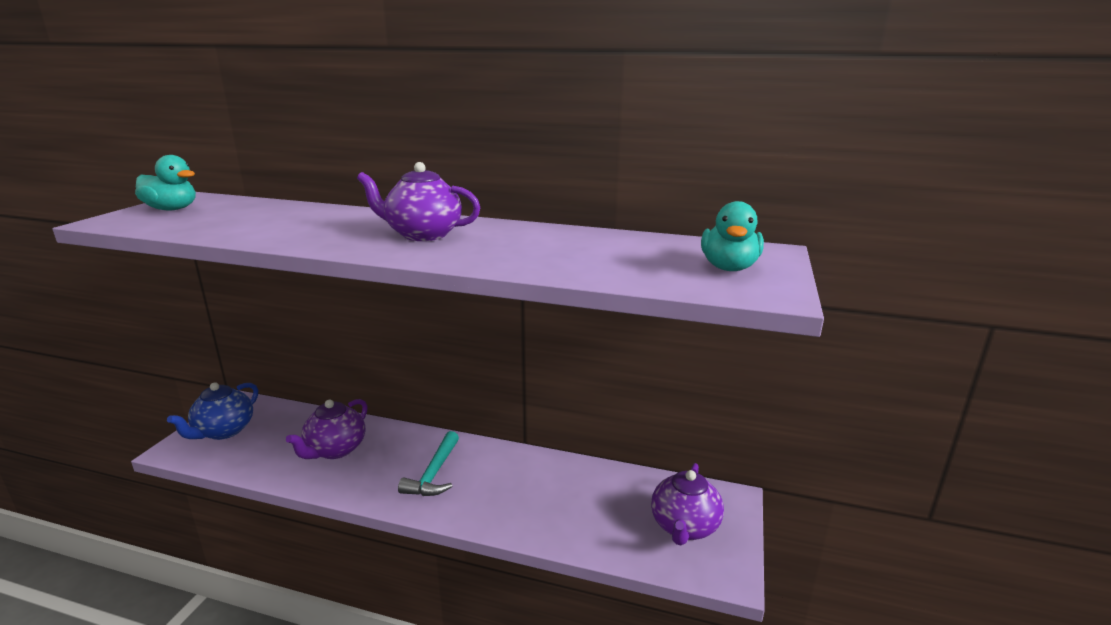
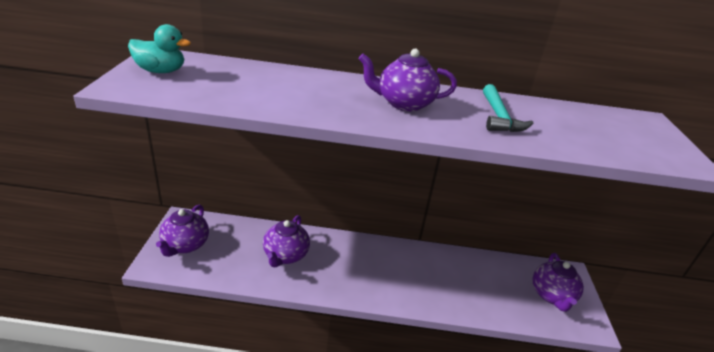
camera: 15 degrees left, 10 degrees up
blue teapot [167,382,258,440] -> purple teapot [156,205,209,257]
turquoise hammer [398,431,459,496] -> turquoise hammer moved to [483,84,533,132]
turquoise duck [701,201,764,271] -> none

